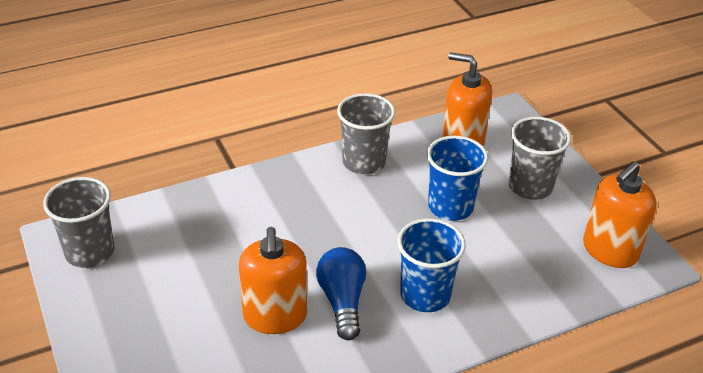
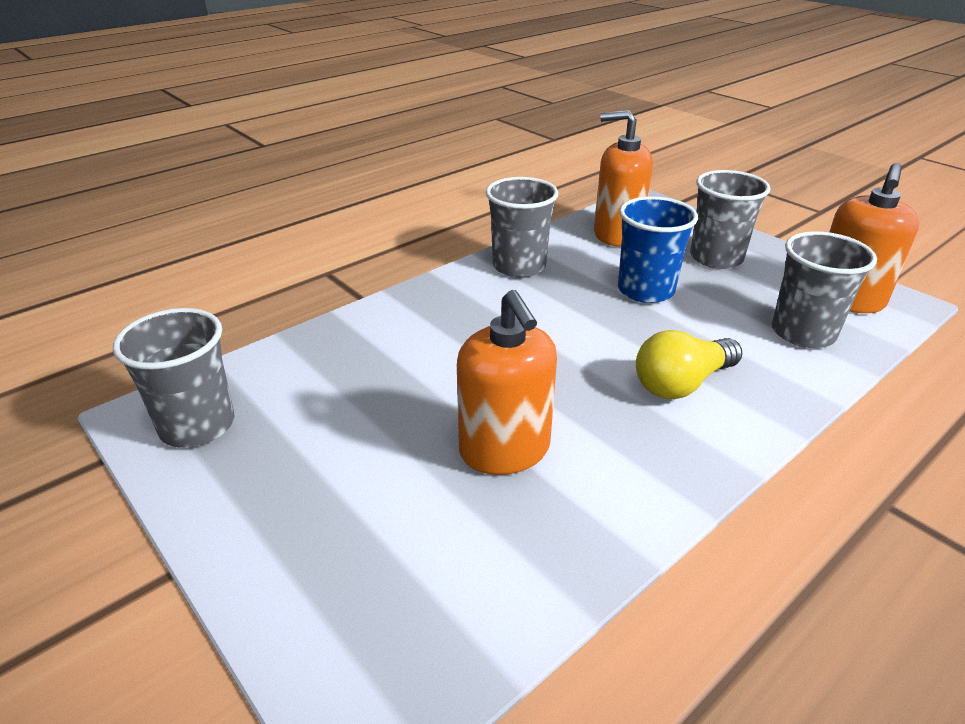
camera: 15 degrees left, 5 degrees down
blue light bulb [316,247,366,340] -> none
blue cup [397,218,466,312] -> yellow light bulb [636,330,743,399]
none -> grey cup [772,231,877,348]

